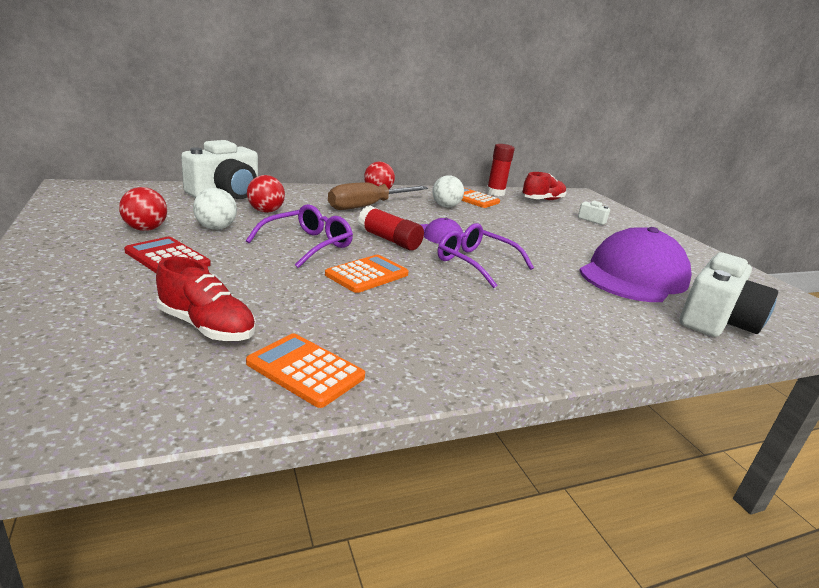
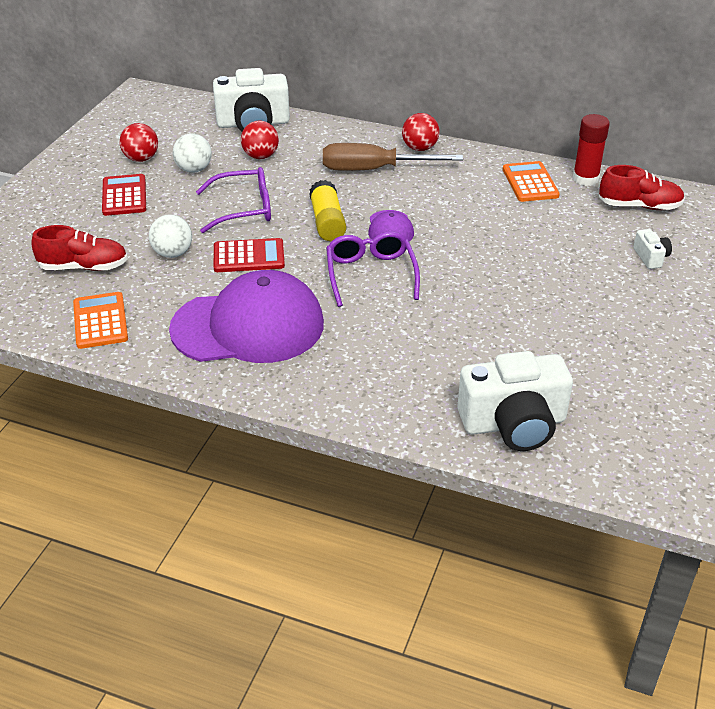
camera: 45 degrees right, 15 degrees up
red shoe [156,257,256,341] -> red shoe turned 75 degrees counterclockwise [32,225,128,271]
orange calculator [325,255,409,293] -> red calculator [214,238,285,272]
red glue stick [358,206,424,250] -> yellow glue stick [309,180,346,241]
white ball [432,175,464,207] -> white ball moved to [149,214,192,258]
purple cap [579,227,692,302] -> purple cap moved to [169,270,324,363]

